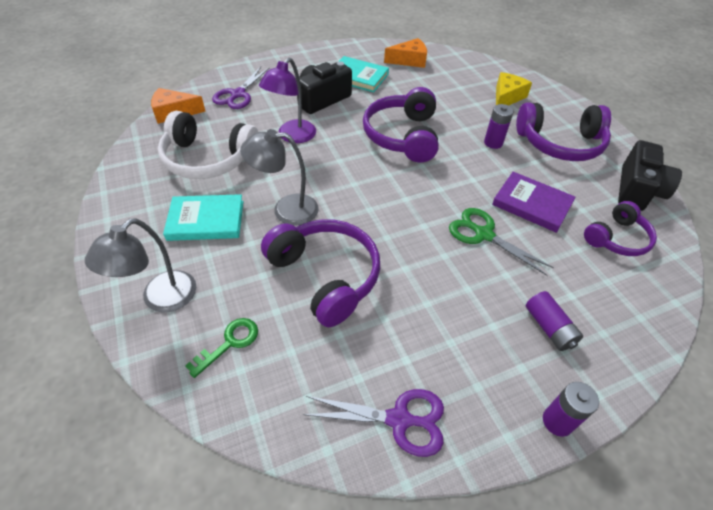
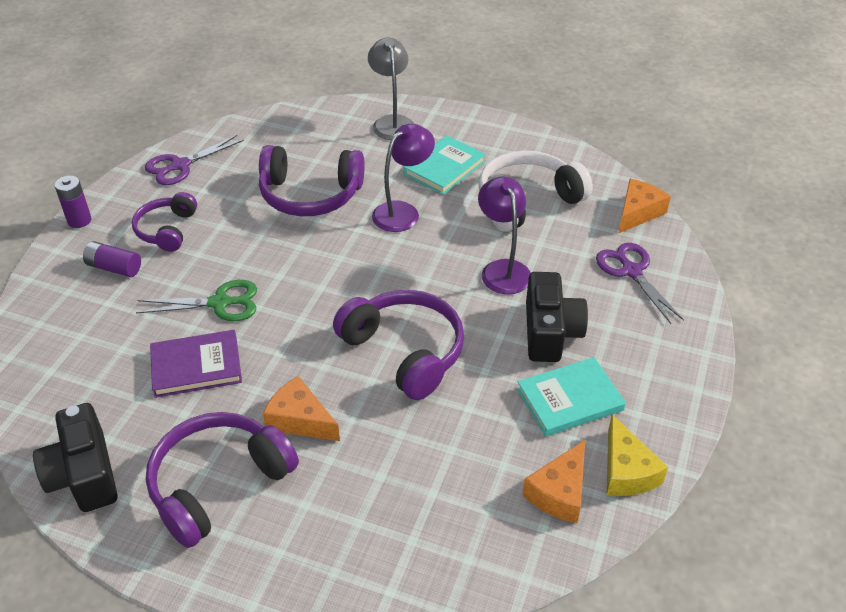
camera: 135 degrees right, 5 degrees down
green key [185,318,258,378] -> none
grey lamp [240,129,319,226] -> purple lamp [372,124,435,232]
purple battery [484,104,514,149] -> orange cheese [263,376,340,441]
yellow cheese [496,72,532,106] -> yellow cheese moved to [607,414,668,496]
purple headphones [584,201,657,256] -> purple headphones moved to [132,192,197,252]

